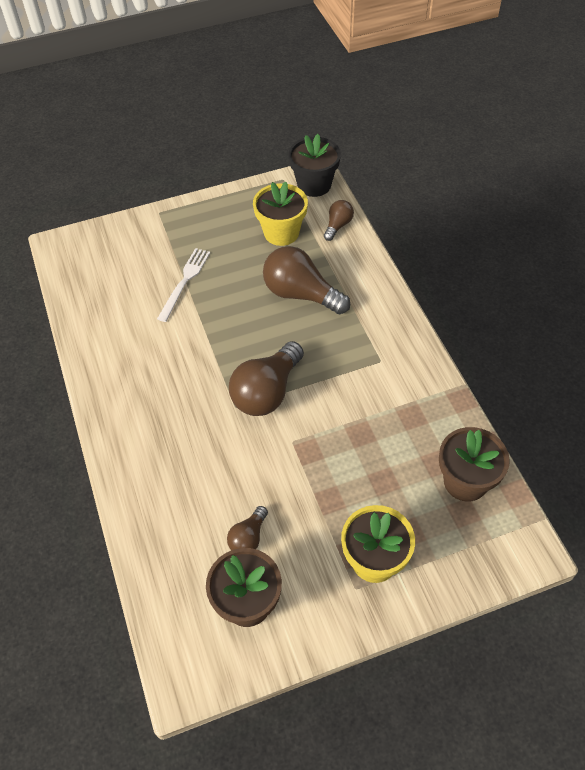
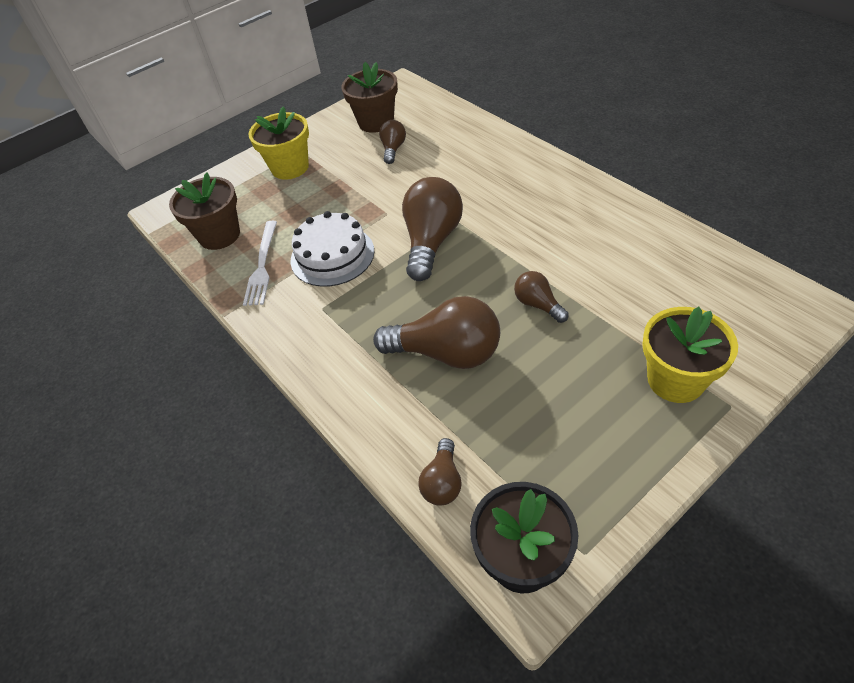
camera: 165 degrees right, 5 degrees down
white fork [157,248,210,322] -> white fork moved to [243,221,277,306]
yellow flower pot [253,182,308,246] -> yellow flower pot moved to [642,307,738,403]
none -> white cake [291,211,374,287]
none -> brown light bulb [514,271,569,323]

